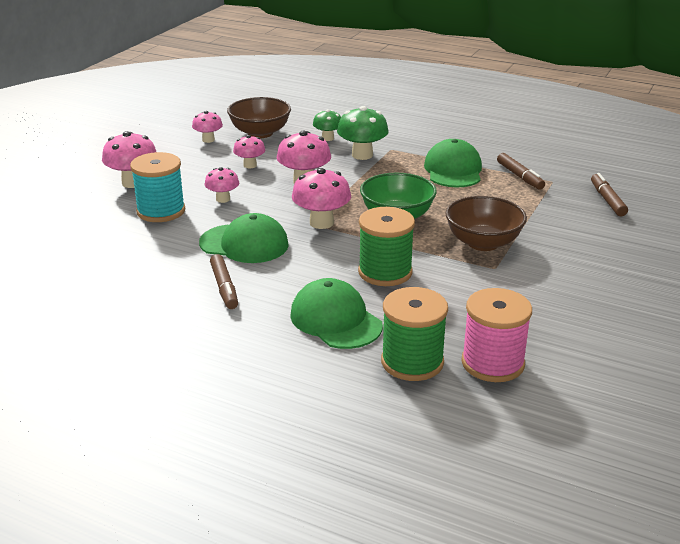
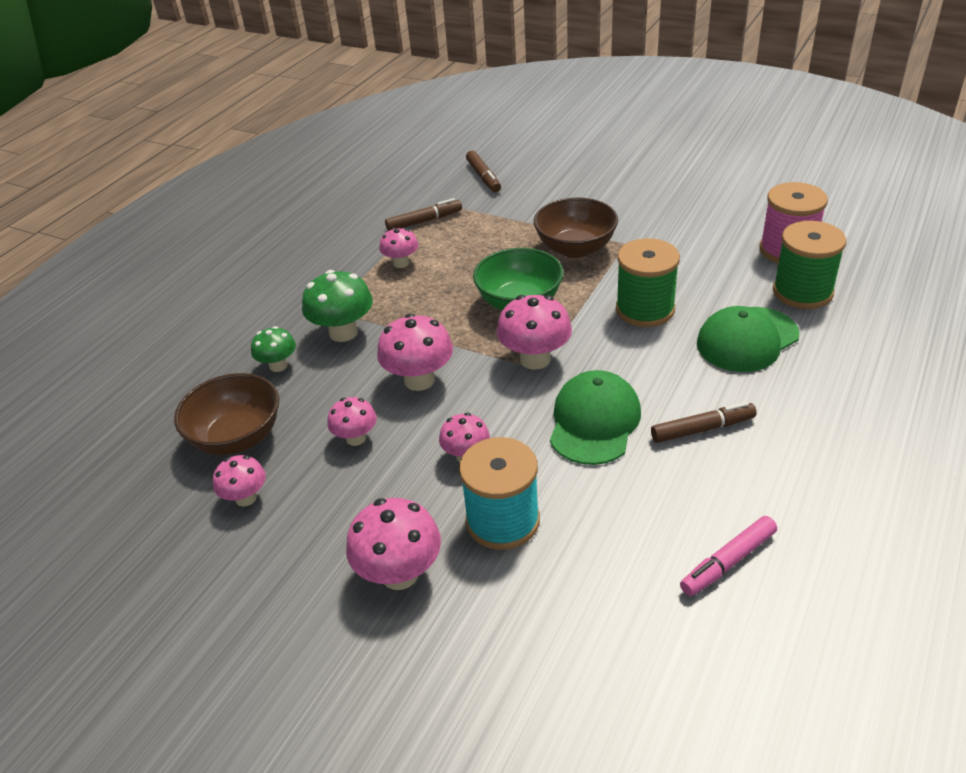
camera: 85 degrees left, 10 degrees up
green cap [424,139,482,187] -> pink mushroom [379,228,419,268]
brown marker [591,173,628,217] -> brown marker turned 105 degrees counterclockwise [466,151,501,192]
none -> pink marker [680,516,777,596]

